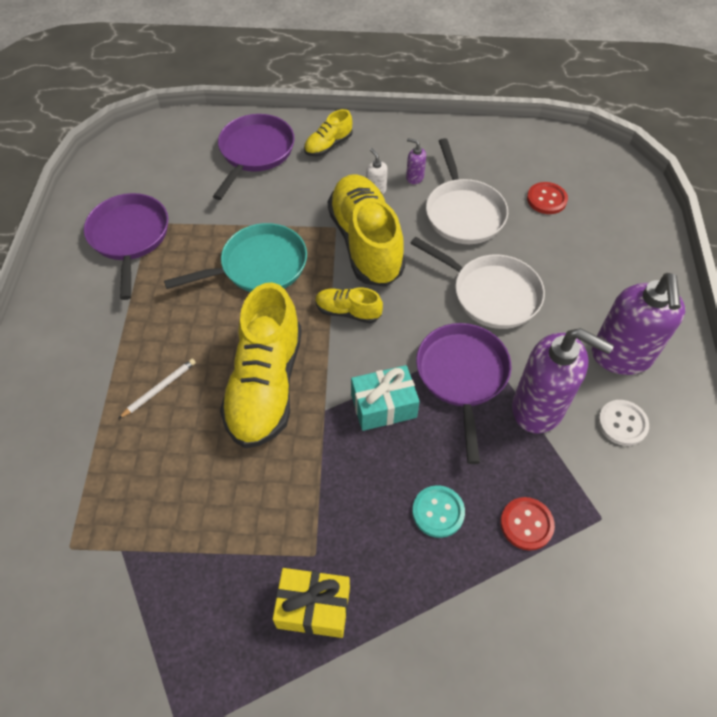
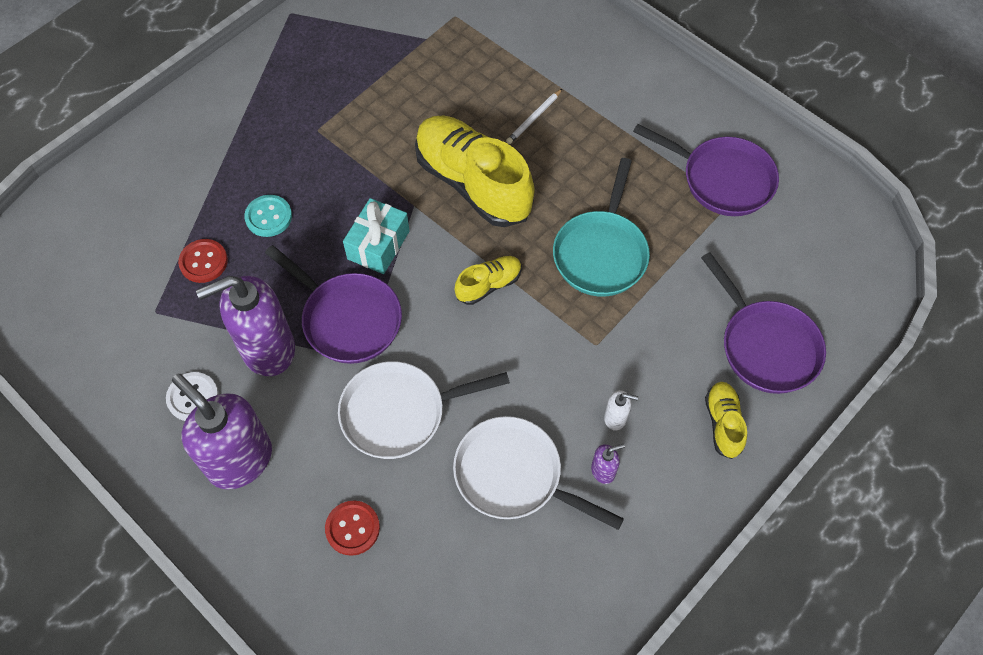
camera: 130 degrees right, 5 degrees up
white pencil [118,359,196,419] -> white pencil turned 45 degrees clockwise [506,89,562,144]
yellow gift [273,568,350,638] -> none
yellow shoe [328,174,405,287] -> none
red button [527,182,568,214] -> red button moved to [325,500,380,556]

